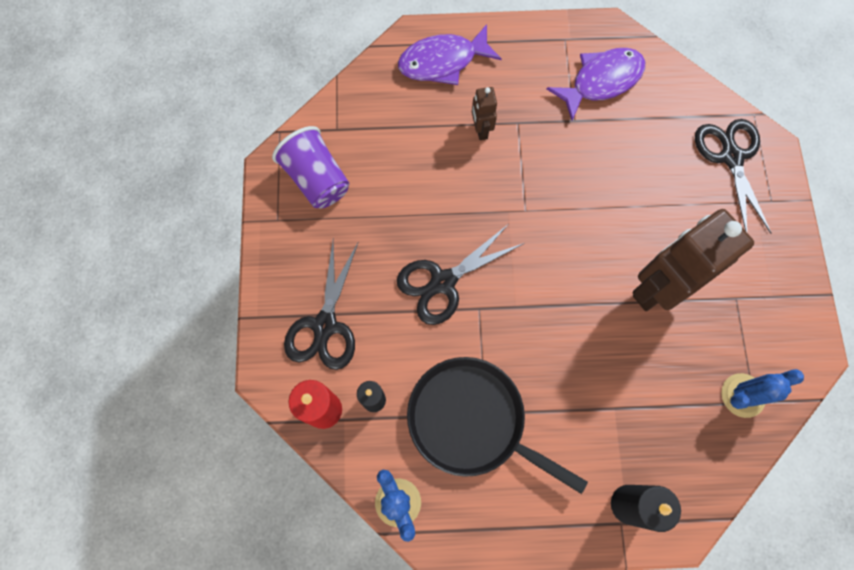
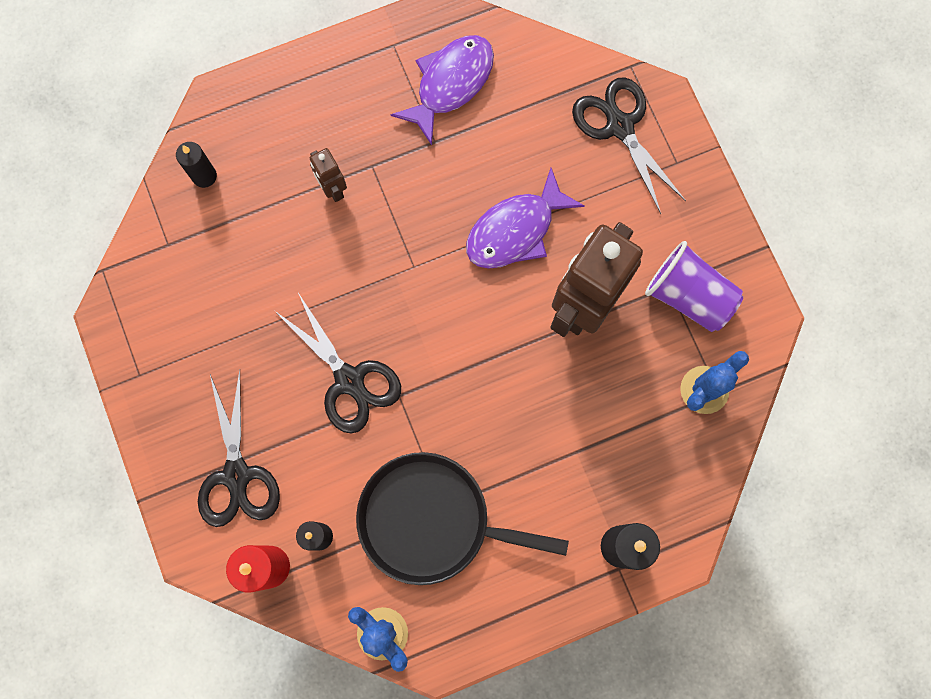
camera: 20 degrees left, 5 degrees up
purple cup [272,126,349,209] -> purple cup moved to [645,241,743,332]
black scissors [397,225,524,325] -> black scissors turned 75 degrees counterclockwise [275,293,401,434]
purple fish [398,24,502,85] -> purple fish moved to [466,168,584,269]
none -> black candle [176,142,217,188]

